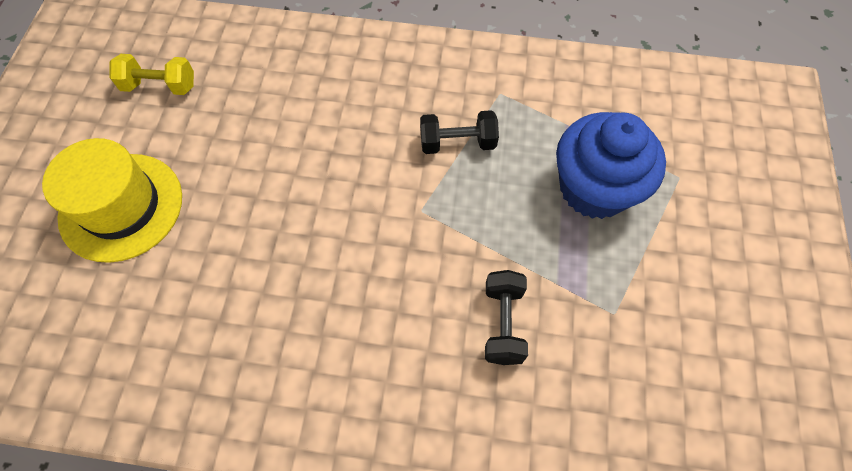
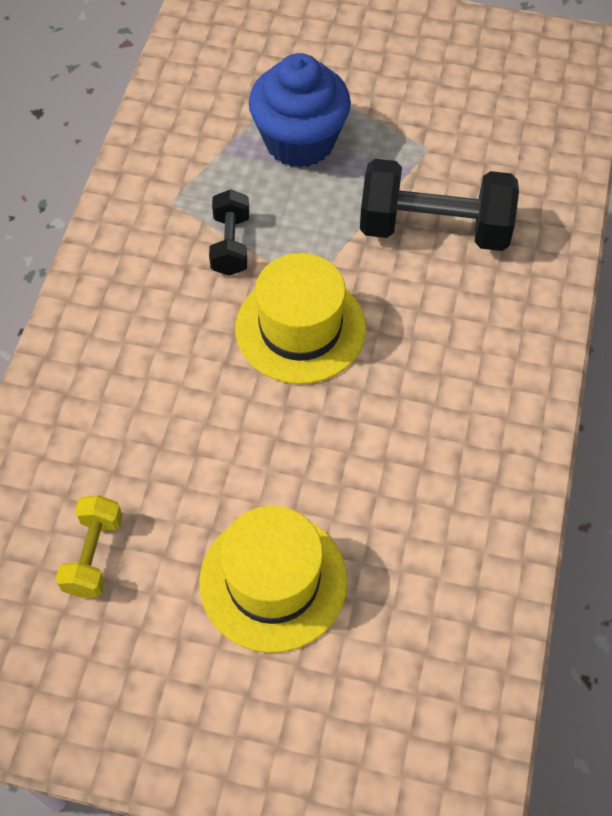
camera: 85 degrees left, 5 degrees down
black dumbbell [485,270,528,365] -> black dumbbell [360,159,519,251], size x1.85
none -> yellow hat [235,253,366,384]

